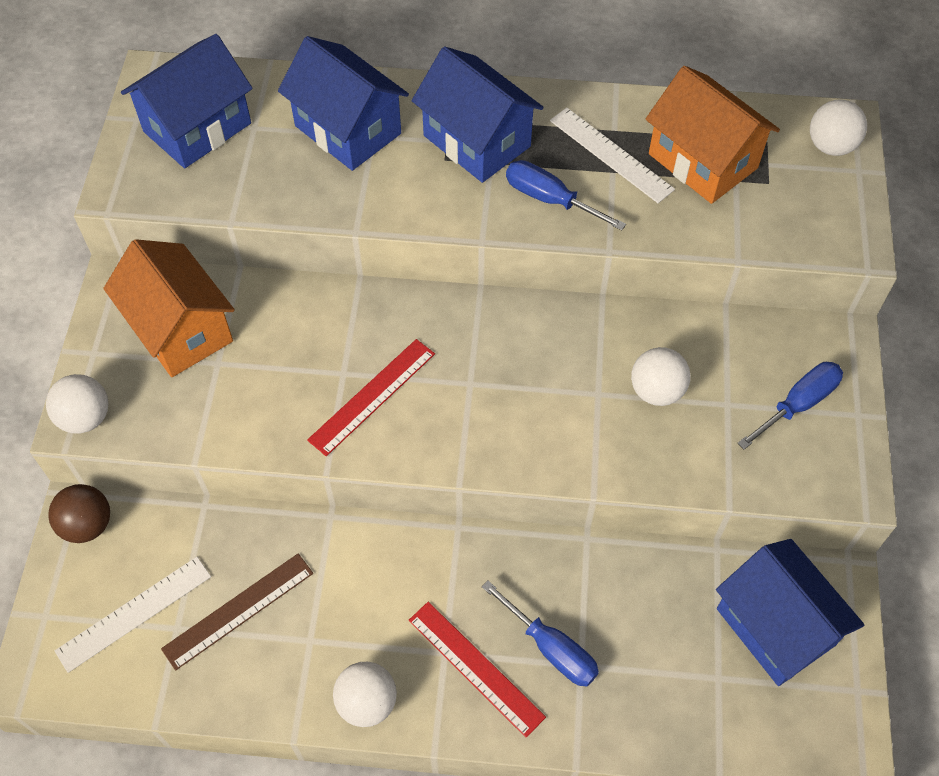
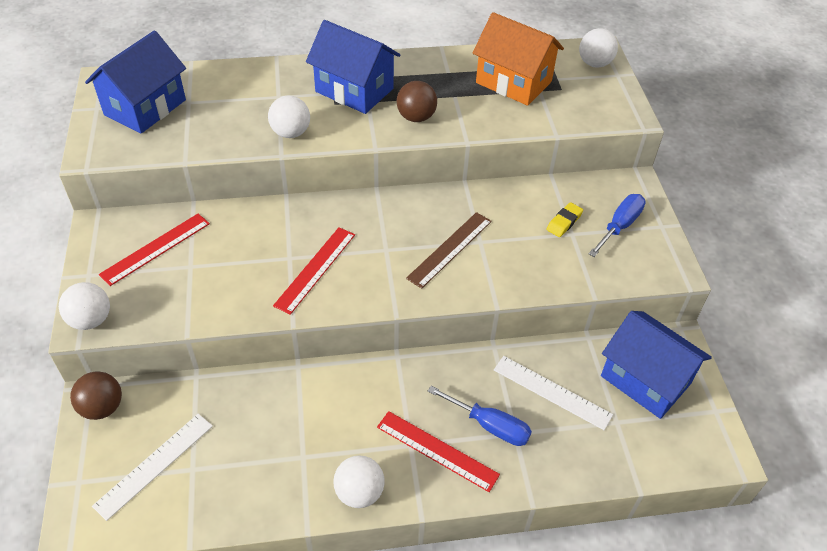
camera: 15 degrees left, 10 degrees down
orange house [103,239,235,377] -> red ruler [99,214,210,286]
brown ruler [161,554,313,671] -> brown ruler moved to [406,212,492,289]
blue house [278,36,409,171] -> none
blue screwdriver [506,160,626,231] -> brown ball [397,81,437,122]
white ruler [550,108,675,203] -> white ruler moved to [494,356,613,430]
white ball [631,347,691,406] -> white ball moved to [268,96,310,138]
none -> yellow eraser [546,202,583,237]

